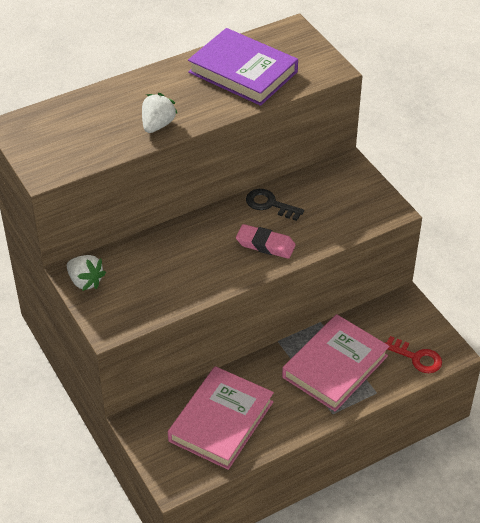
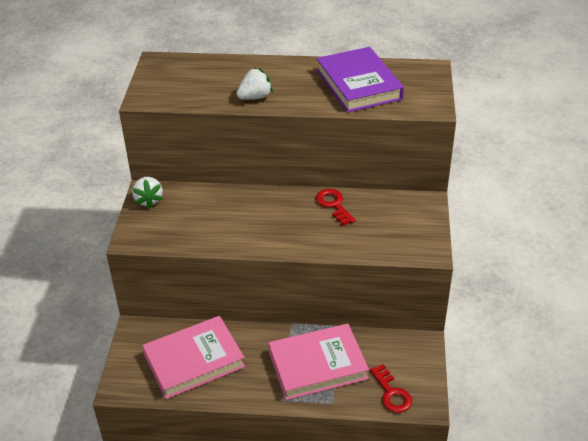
camera: 35 degrees right, 5 degrees down
pink eraser [236,224,296,259] -> none
black key [246,189,304,221] -> red key [316,189,356,226]

